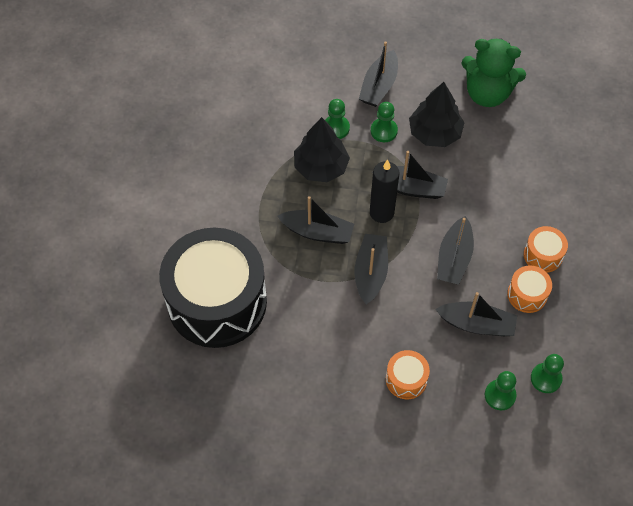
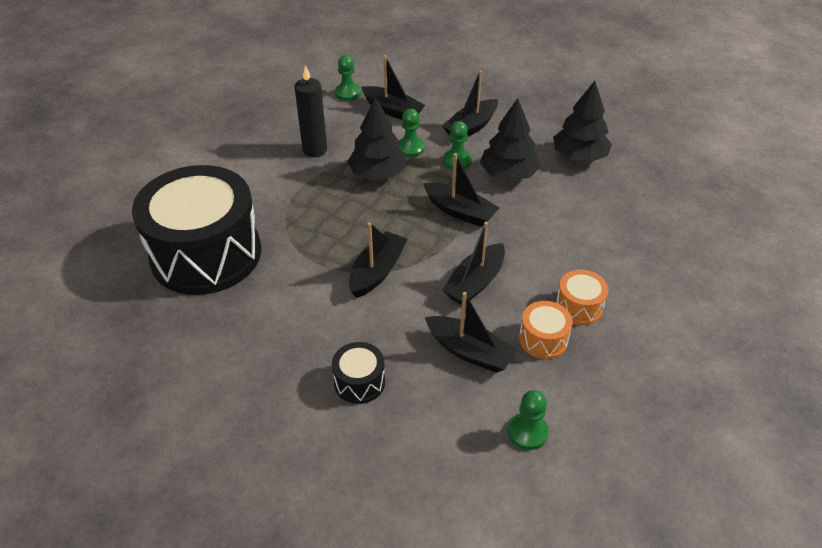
camera: 20 degrees right, 15 degrees down
black boat [277,196,354,244] -> black boat moved to [361,55,425,120]
black candle [370,160,399,223] -> black candle moved to [294,65,327,157]
orange drum [386,350,430,399] -> black drum [332,342,385,404]
green teddy bear [461,38,526,107] -> black tree [553,81,612,162]
green pawn [485,371,516,410] -> green pawn moved to [335,55,361,101]

